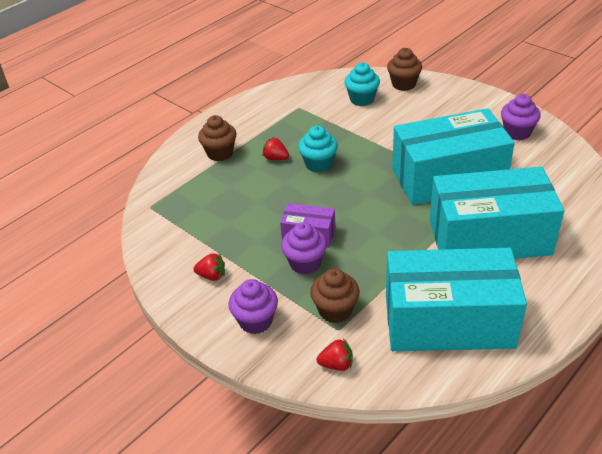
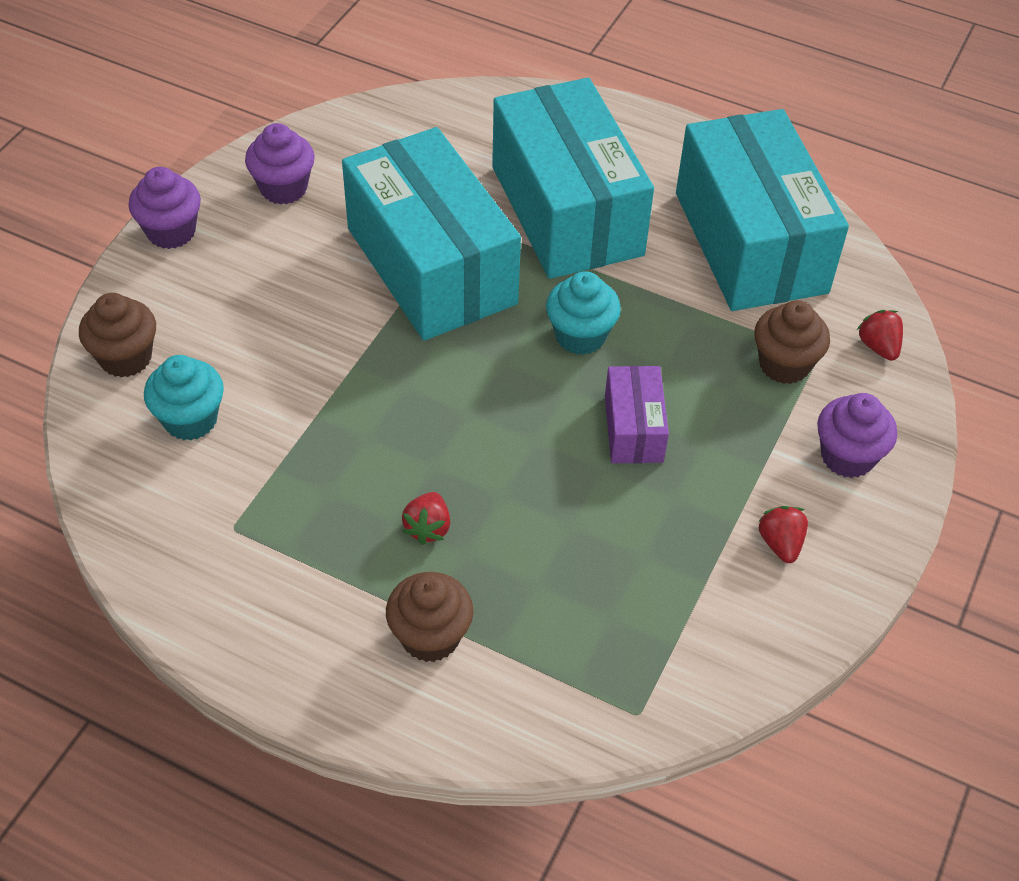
camera: 110 degrees left, 10 degrees up
purple cupcake [281,222,327,274] -> purple cupcake moved to [129,167,201,249]
turquoise cupcake [298,126,338,173] -> turquoise cupcake moved to [546,271,621,355]

